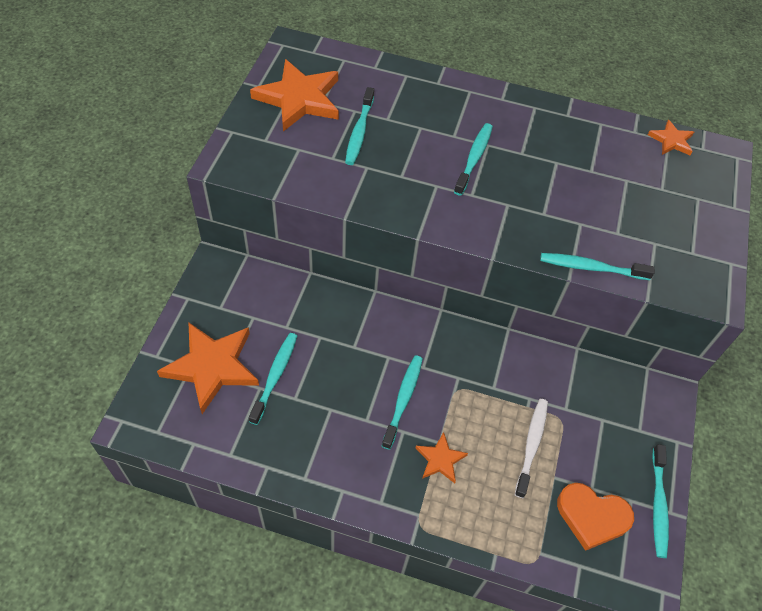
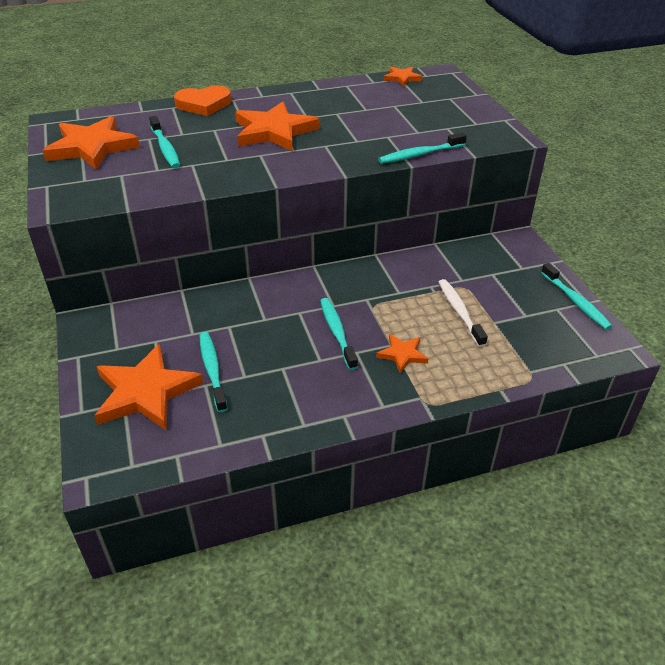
camera: 30 degrees left, 15 degrees down
turquoise toothbrush [454,123,493,196] -> orange star [235,101,320,151]
orange heart [557,483,634,551] -> orange heart moved to [174,86,231,116]

